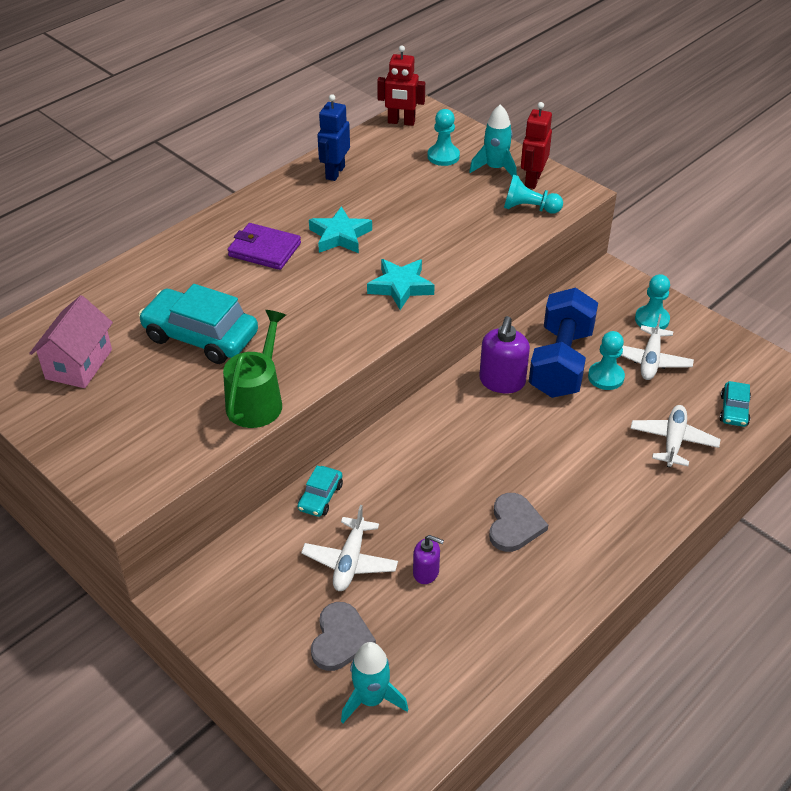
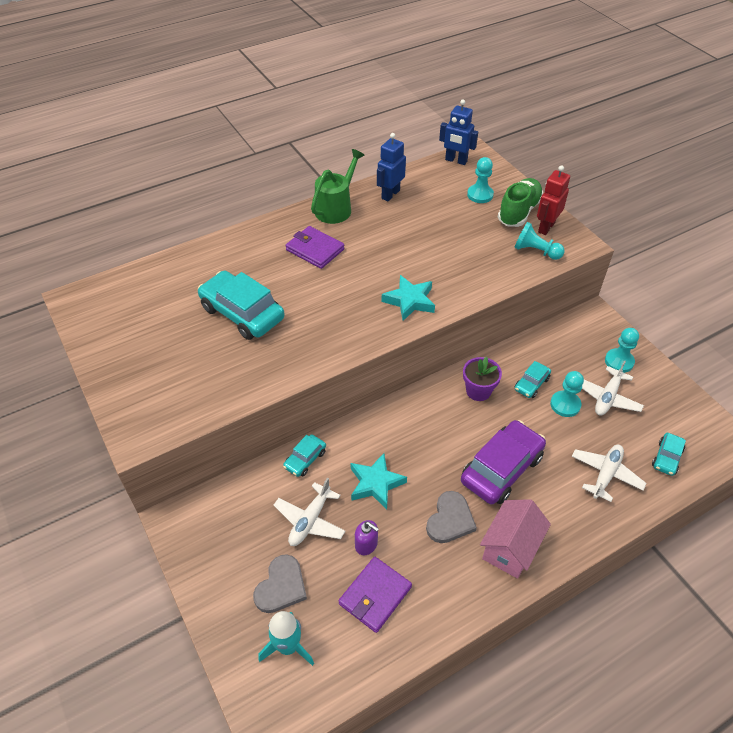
camera: 15 degrees right, 5 degrees up
pink house [29,295,113,388] -> pink house moved to [480,499,551,579]
green watering can [223,310,286,428] -> green watering can moved to [311,149,364,224]
turquoise star [309,206,372,253] -> turquoise star moved to [351,453,407,509]
red robot [377,46,425,126] -> blue robot [439,99,478,165]
turquoise rocket [469,104,517,177] -> green shoe [498,178,543,227]
purple soap dispenser [479,316,530,393] -> purple flower pot [463,357,502,401]
blue dumbbell [529,288,598,398] -> turquoise car [515,361,551,398]
none -> purple wallet [339,557,412,633]
none -> purple car [461,420,546,504]

